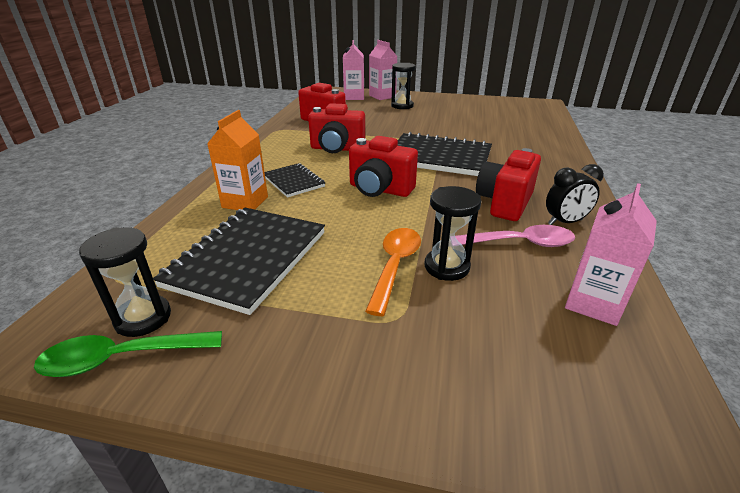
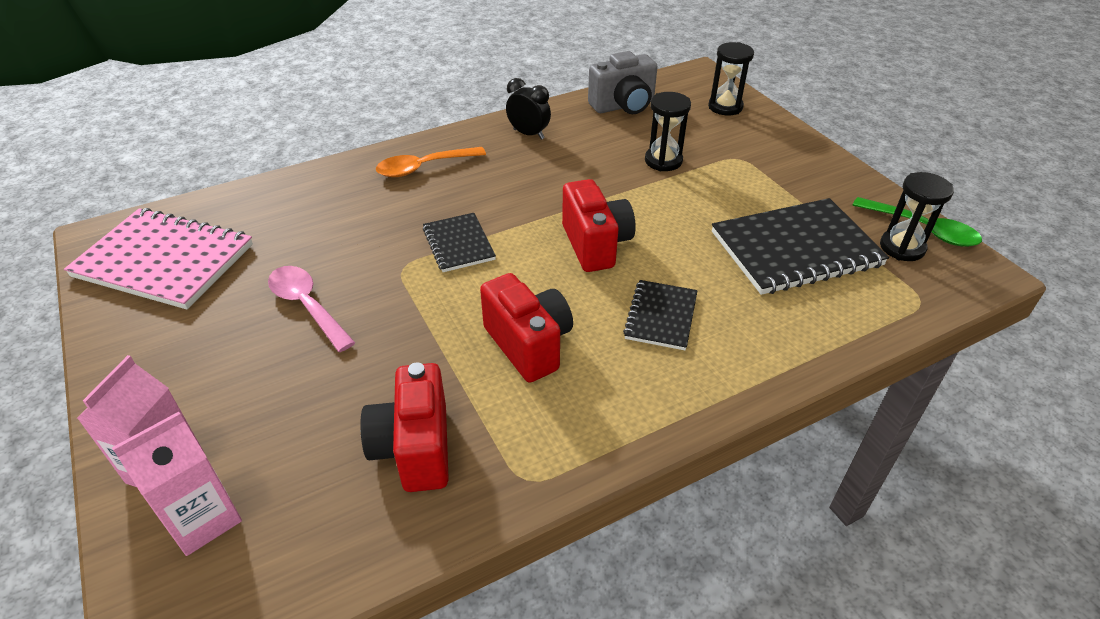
camera: 130 degrees left, 10 degrees up
orange carton [207,110,268,210] -> none
orange spoon [365,228,421,316] -> orange spoon moved to [376,147,486,177]
black hourglass [391,63,416,109] -> black hourglass moved to [708,42,754,115]
black notebook [397,132,492,176] -> black notebook [423,213,496,272], size x0.54
pink spoon [455,225,575,247] -> pink spoon moved to [268,266,356,352]
red camera [476,148,541,221] -> none
pink carton [565,183,657,326] -> grey camera [588,51,657,114]
none -> pink notebook [64,208,253,309]

